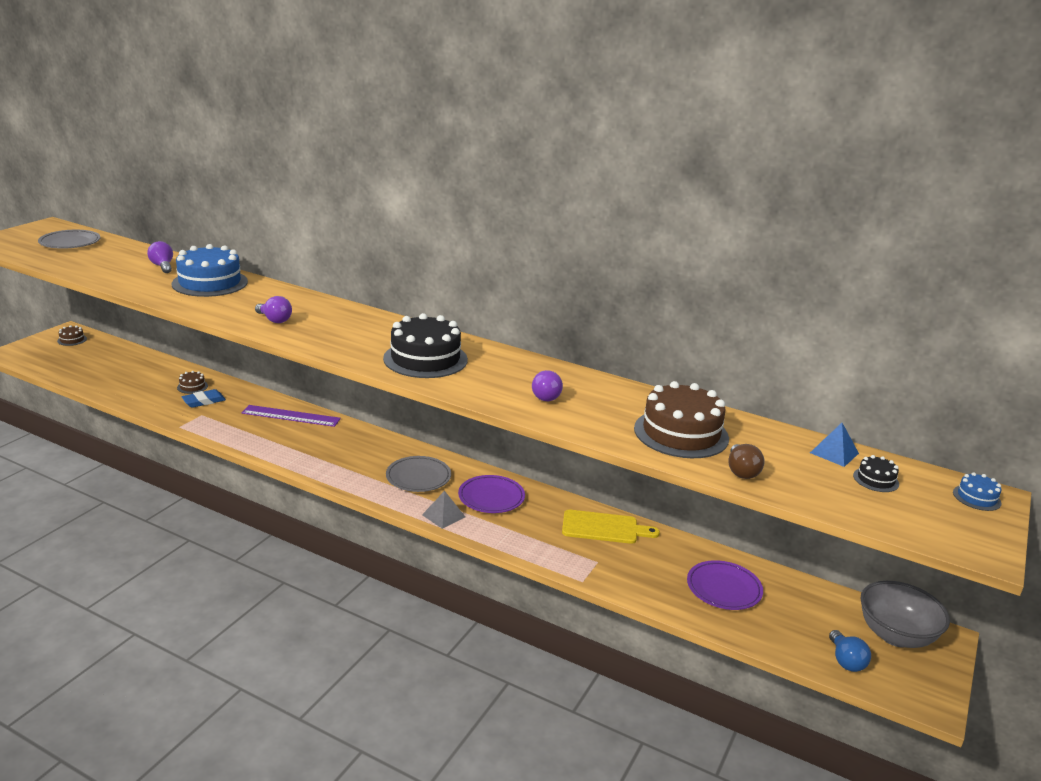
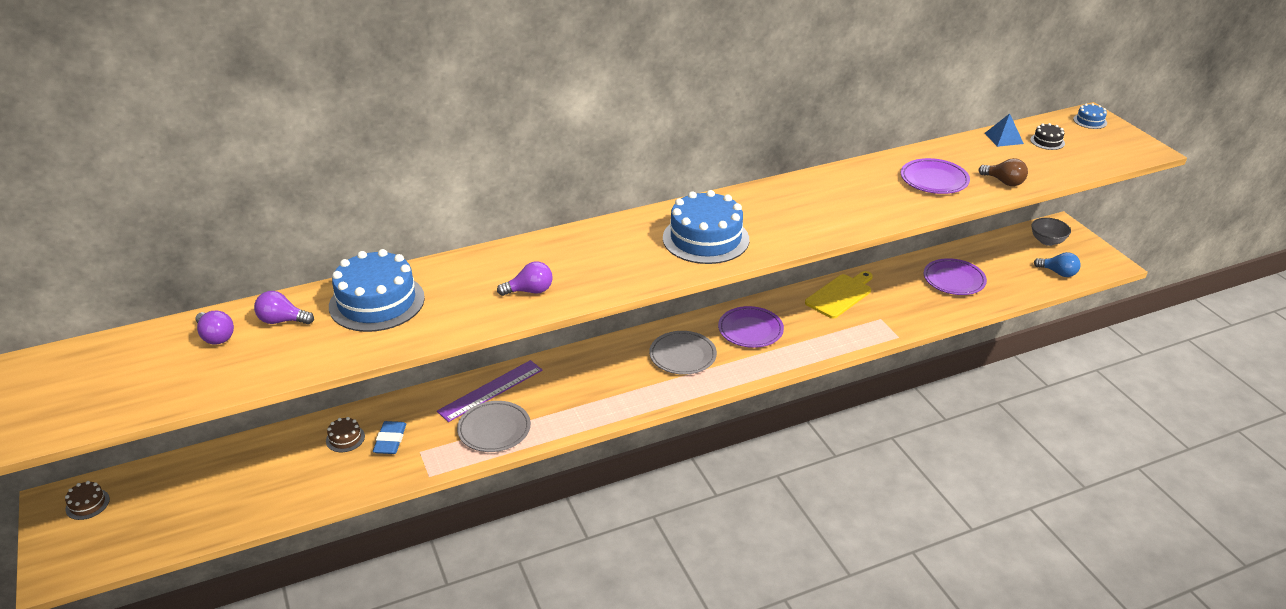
camera: 50 degrees left, 10 degrees up
grey plate [38,230,100,249] -> grey plate moved to [457,401,531,452]
black cake [383,313,468,378] -> blue cake [663,190,749,264]
grey pyramid [422,491,465,529] -> none
purple light bulb [532,370,563,401] -> purple light bulb moved to [195,311,234,345]
brown cake [634,381,729,458] -> purple plate [901,158,970,194]
grey bowl [860,581,950,648] -> grey bowl [1031,218,1071,246], size x0.61

